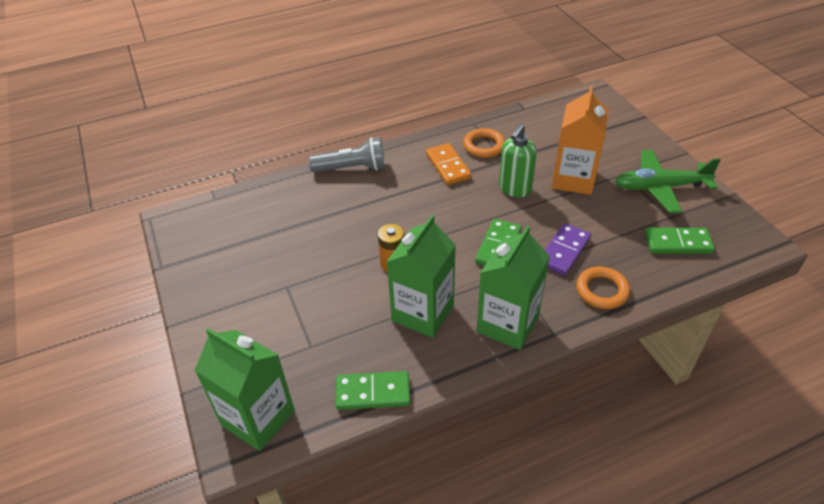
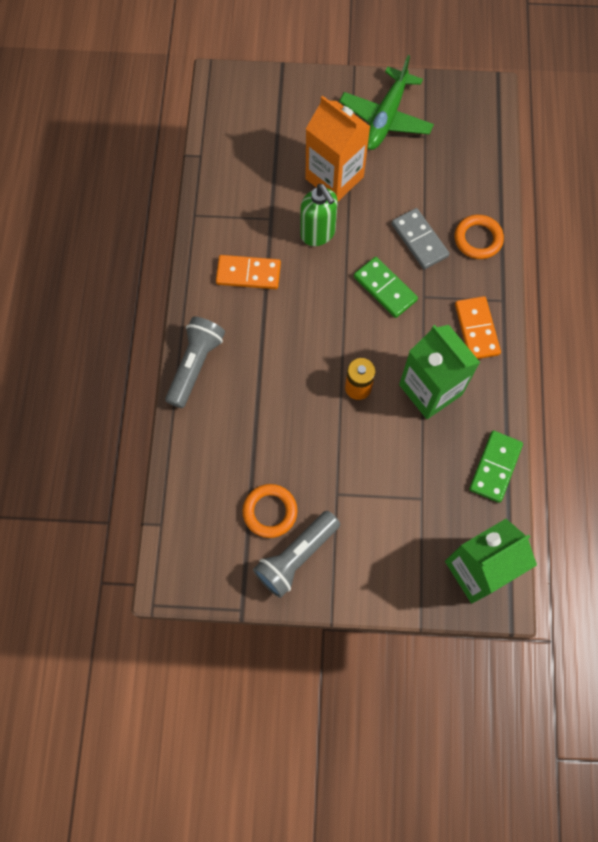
camera: 65 degrees left, 25 degrees up
orange ring [463,128,505,158] -> orange ring moved to [242,484,297,538]
green carton [477,226,550,350] -> orange domino [455,296,501,359]
purple domino [545,223,591,276] -> grey domino [392,208,449,269]
green domino [645,228,715,254] -> none
none -> grey flashlight [253,511,340,598]

